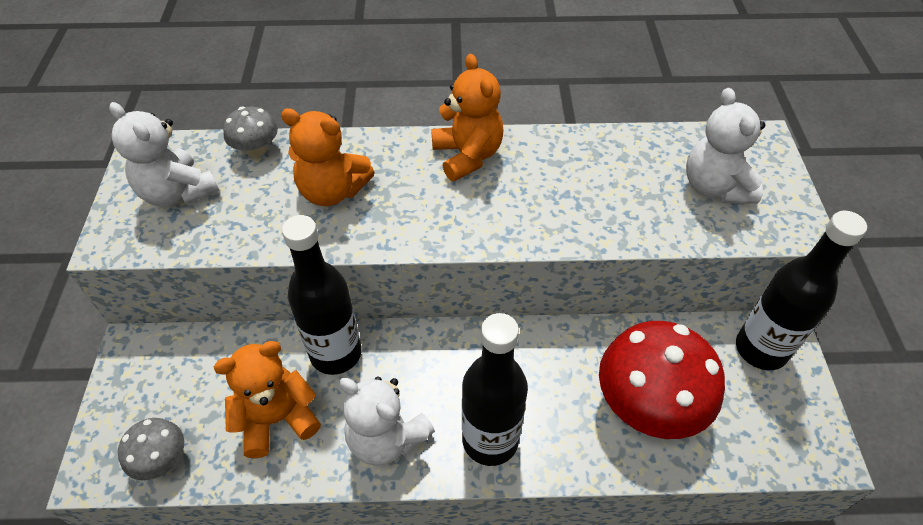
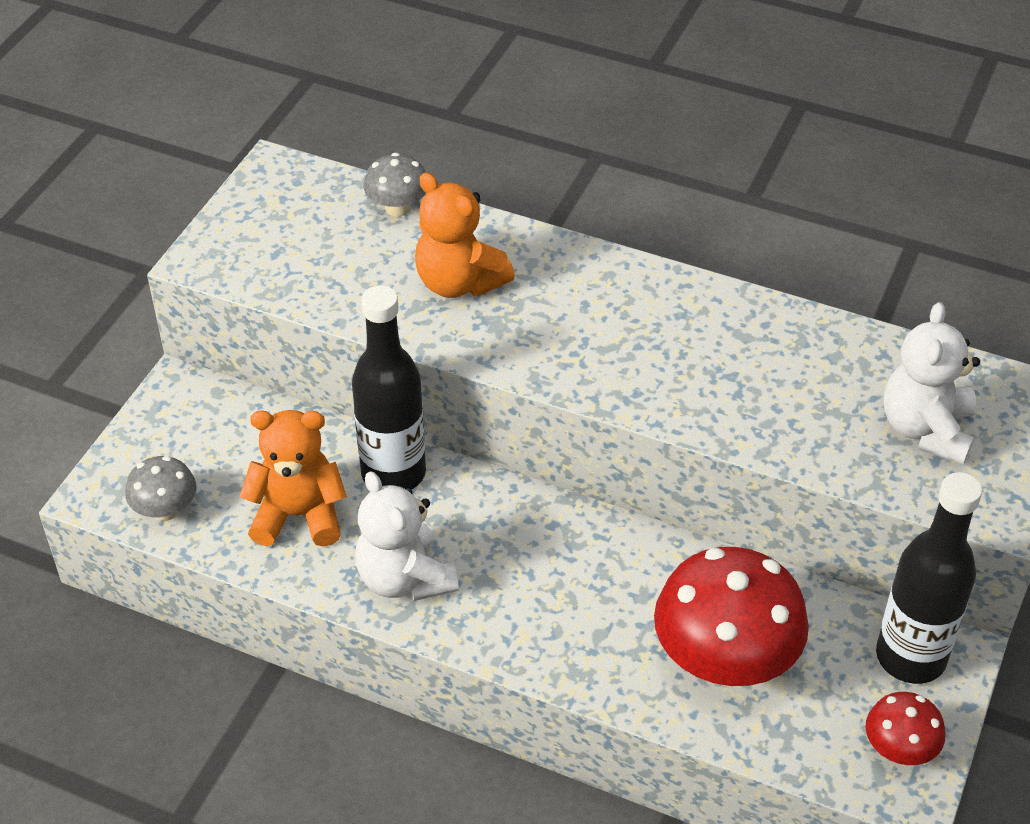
camera: 25 degrees right, 5 degrees down
white teddy bear [109,102,219,206] -> none
orange teddy bear [431,54,503,181] -> none
black bottle [462,313,528,466] -> none
none -> red mushroom [866,692,945,765]

